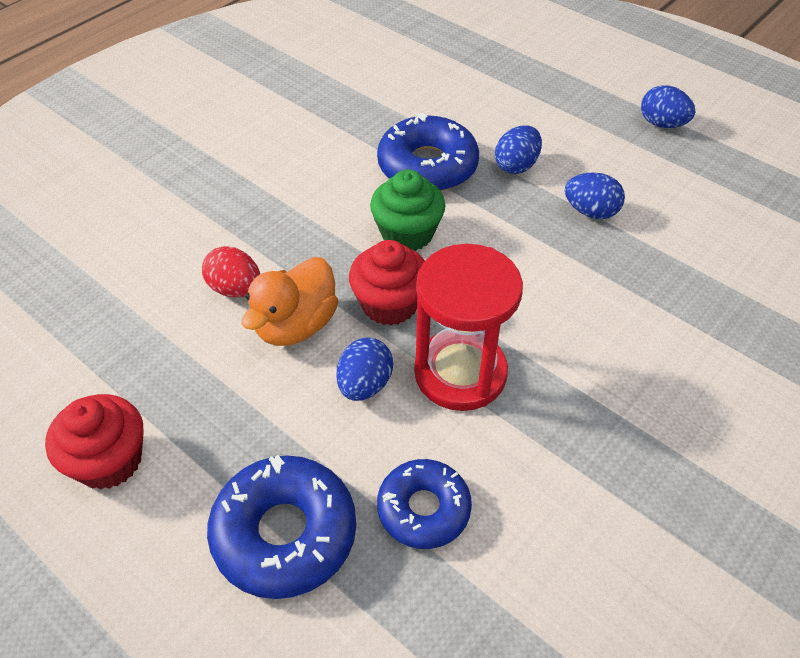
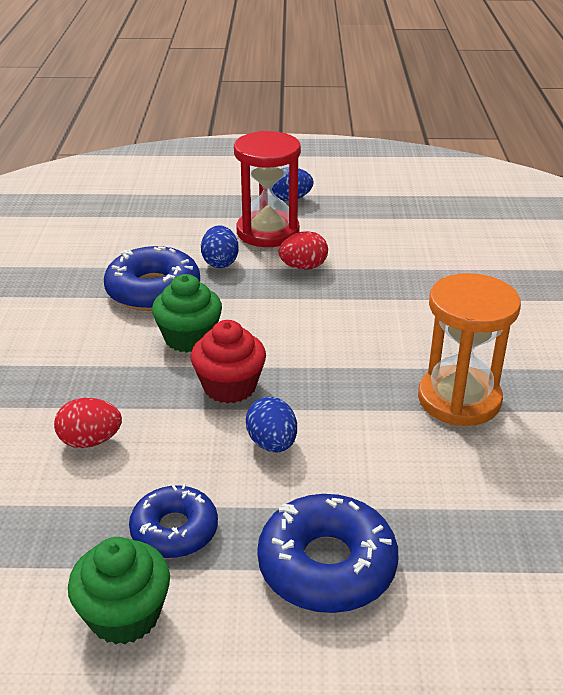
camera: 40 degrees left, 15 degrees down
red cupcake [45,394,144,490] -> green cupcake [68,537,170,645]
orange duck [242,257,338,346] -> none
blue donut [377,459,472,549] -> blue donut moved to [129,484,218,558]
red hourglass [414,244,523,411] -> red hourglass moved to [234,131,301,247]
blue egg [565,172,625,219] -> red egg [278,231,328,270]
none -> orange hourglass [418,273,521,426]

